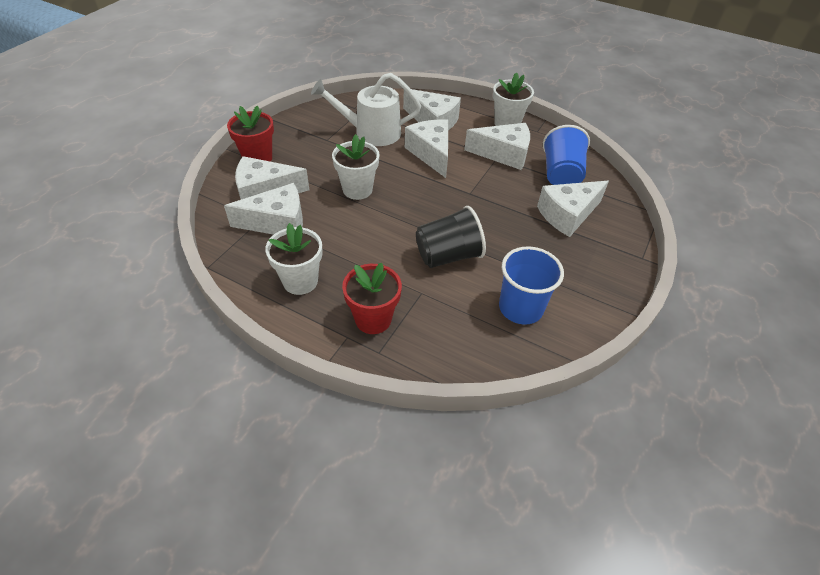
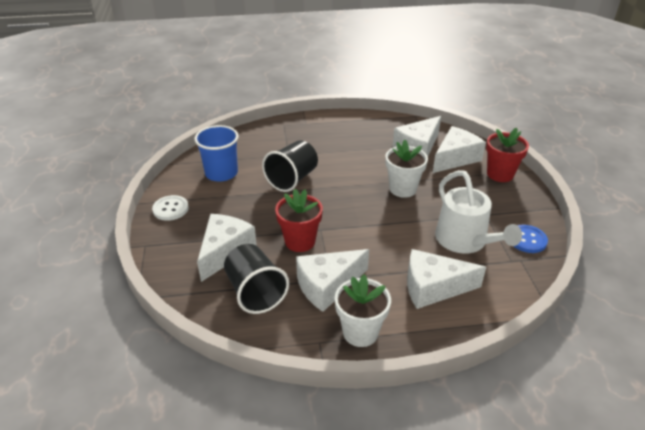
camera: 145 degrees right, 10 degrees down
white flower pot [265,223,323,295] -> none
white watering can [311,73,421,146] -> white watering can turned 105 degrees clockwise [435,170,522,254]
red flower pot [342,263,402,334] -> red flower pot moved to [275,189,323,252]
white cheese [405,119,448,178] -> none
blue cup [543,125,590,185] -> black cup [224,244,289,314]
none -> white button [152,195,189,221]
none -> blue button [513,225,548,253]

